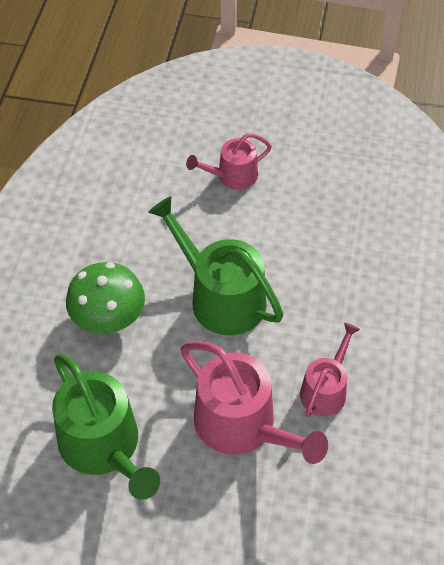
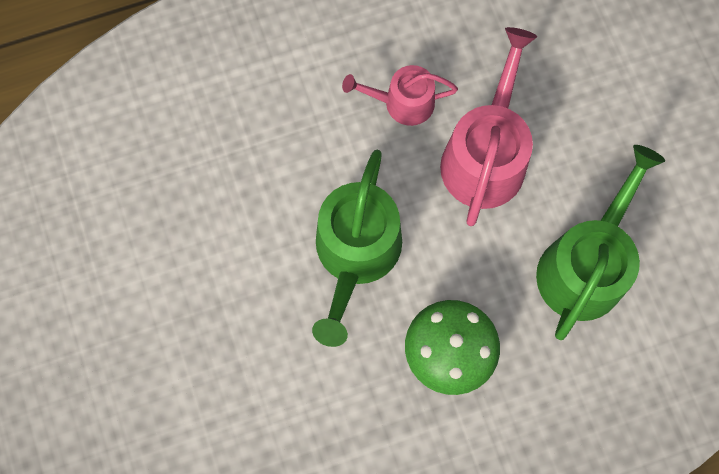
camera: 120 degrees left, 20 degrees up
pink watering can [186,133,272,190] -> none

